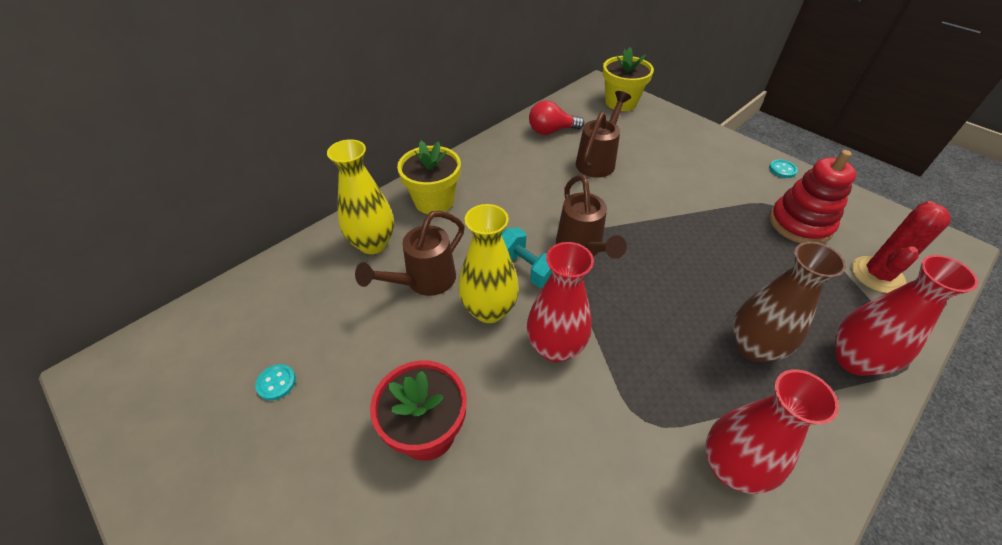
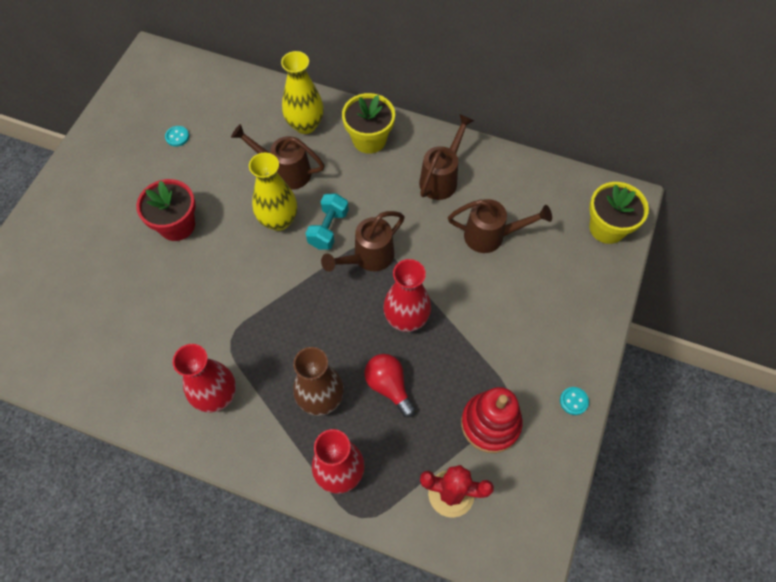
camera: 65 degrees right, 15 degrees up
red vase [527,242,594,363] -> red vase moved to [383,259,431,332]
red light bulb [529,100,585,135] -> red light bulb moved to [365,354,416,418]
none -> brown watering can [419,114,475,200]

